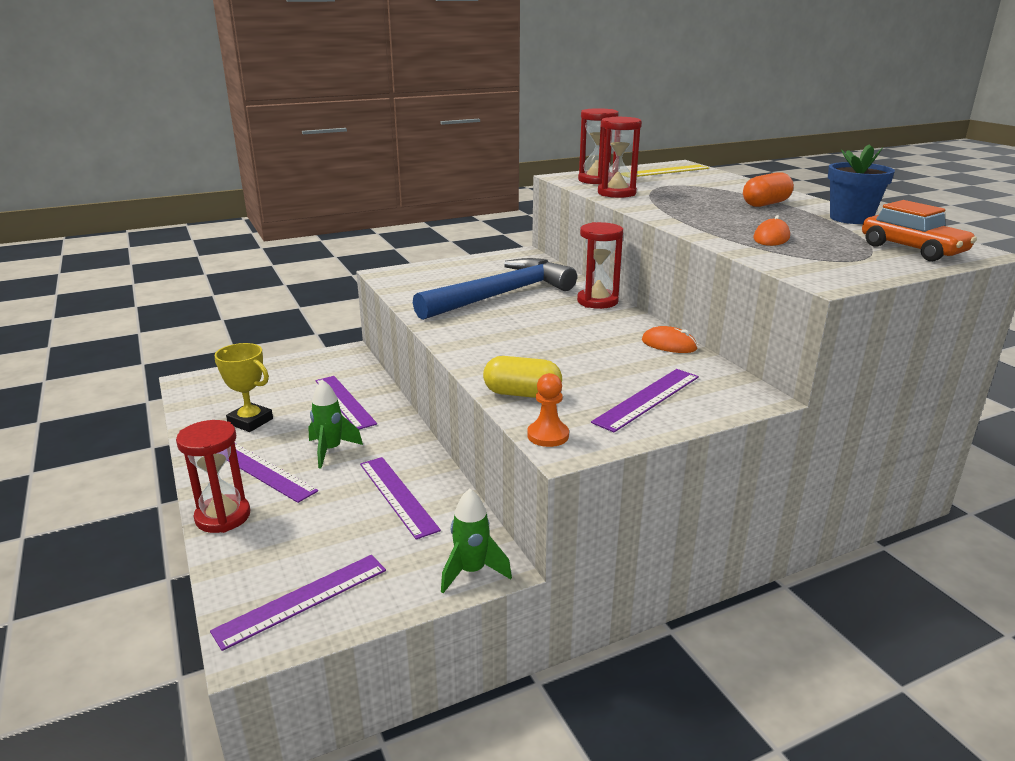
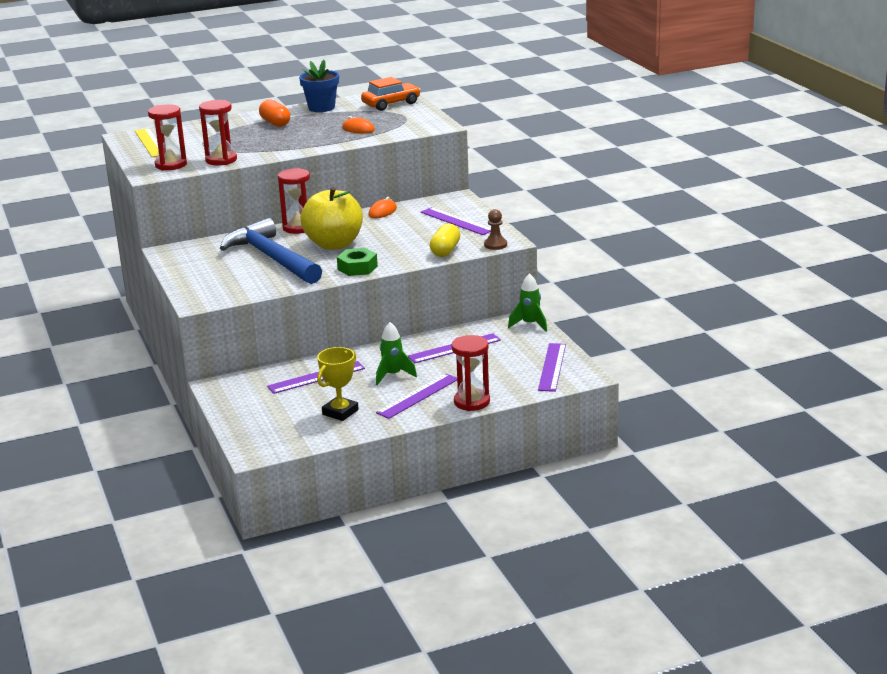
camera: 85 degrees left, 0 degrees up
purple ruler [210,555,386,651] -> purple ruler turned 45 degrees clockwise [538,343,566,392]
orange pawn [527,373,569,447] -> brown pawn [484,209,507,250]
none -> yellow apple [301,187,363,250]
none -> green nut [337,248,378,276]

